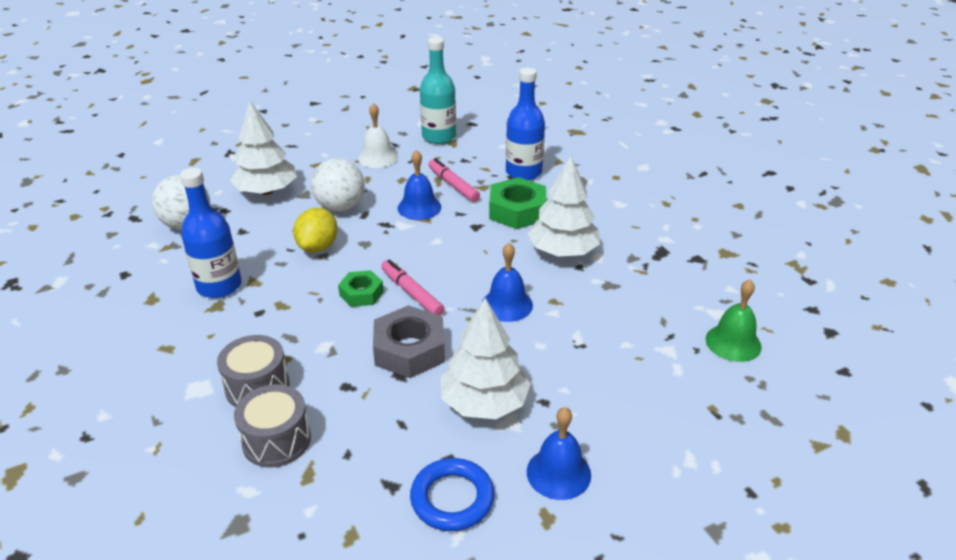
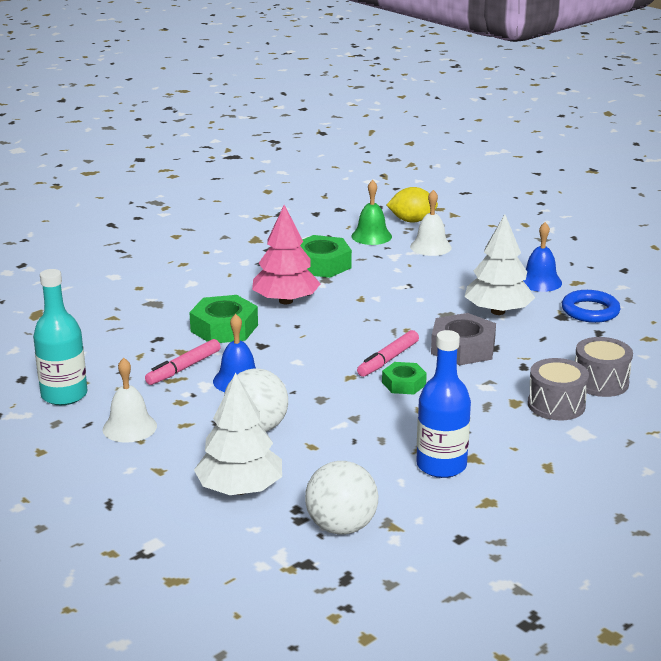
camera: 105 degrees left, 10 degrees down
yellow lemon [293,208,338,253] -> yellow lemon moved to [387,187,438,223]
blue bell [482,243,533,322] -> none
blue bottle [506,68,545,180] -> none
white tree [528,156,600,257] -> pink tree [252,205,320,304]
none -> green nut [300,235,352,278]
none -> white bell [410,190,452,256]

